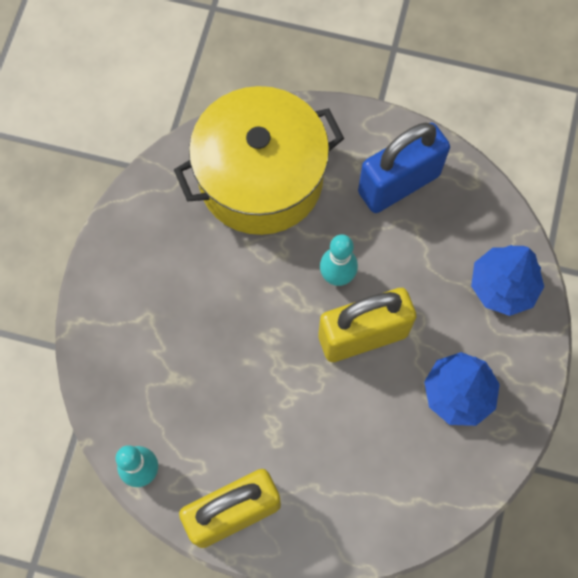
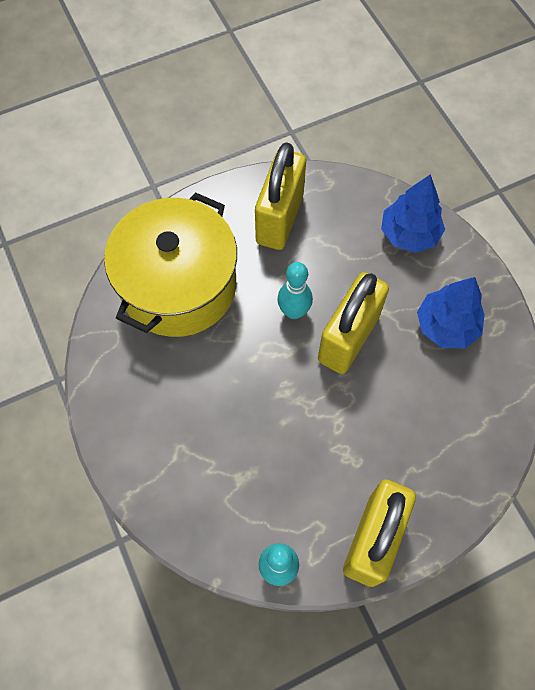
camera: 40 degrees left, 5 degrees down
blue padlock [358,122,450,213] -> yellow padlock [255,142,306,250]

